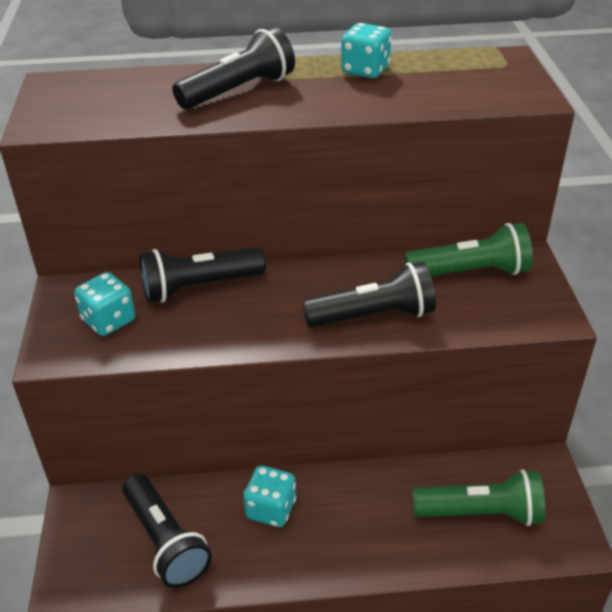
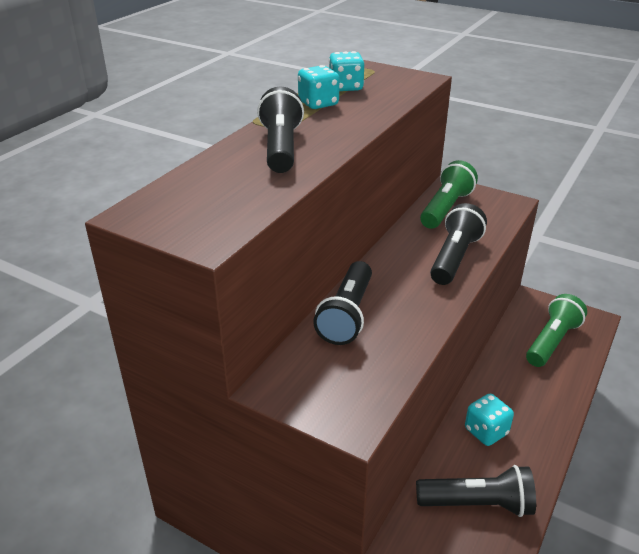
camera: 55 degrees left, 5 degrees down
turquoise dice [74,272,135,336] -> turquoise dice moved to [329,51,364,91]

